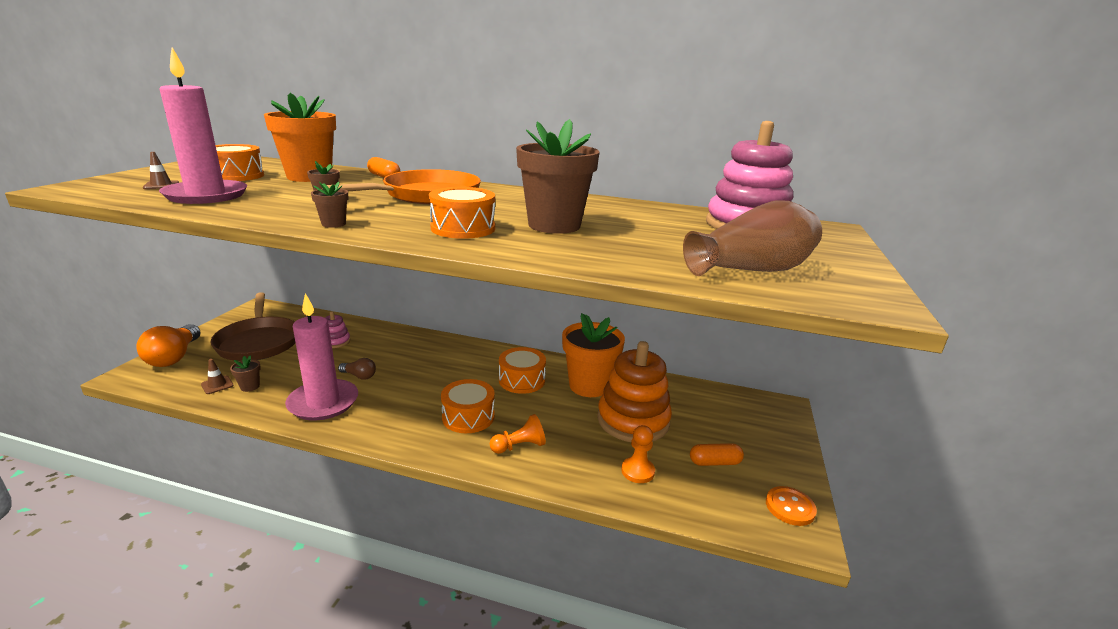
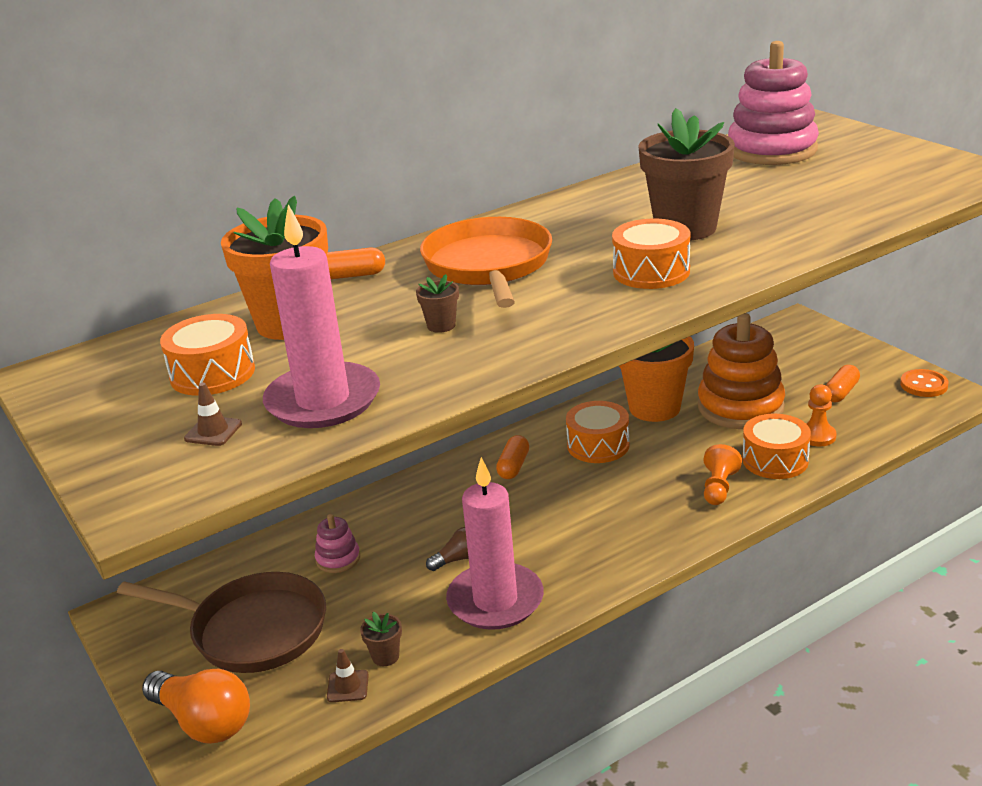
camera: 45 degrees left, 5 degrees up
brown flower pot [311,182,349,228] -> none
orange drum [441,379,495,433] -> orange drum moved to [742,414,811,479]
brown vase [683,201,822,276] -> none
none -> orange capsule [496,435,529,479]

